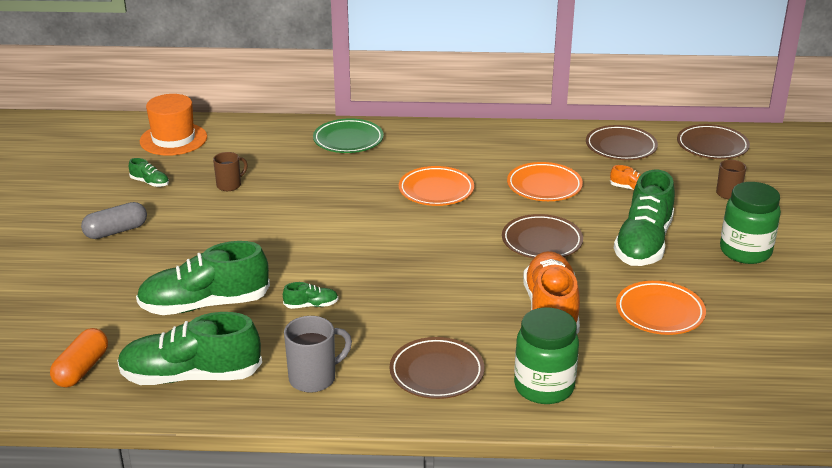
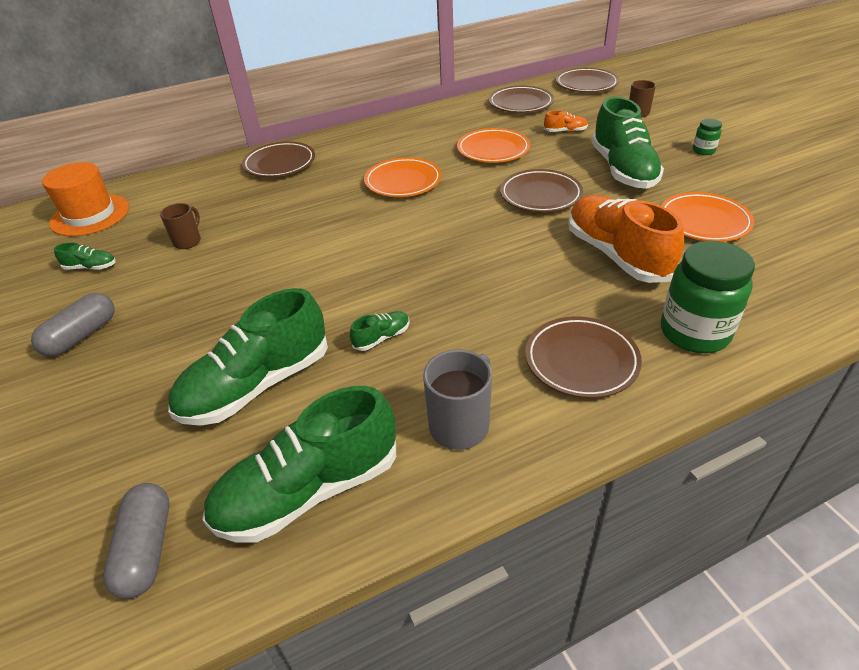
camera: 25 degrees left, 10 degrees up
orange capsule [50,328,108,388] -> grey capsule [103,483,169,599]
green plate [313,118,384,153] -> brown plate [242,141,315,177]
green jar [720,182,781,264] -> green jar [693,119,722,155], size x0.47

